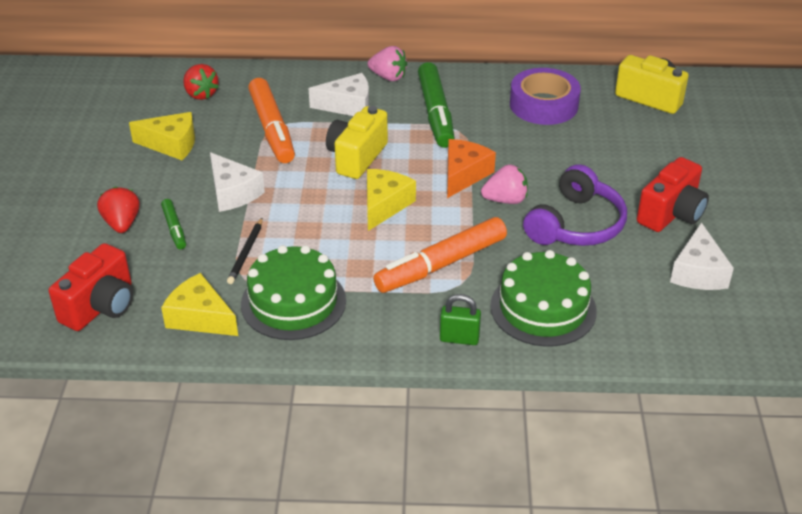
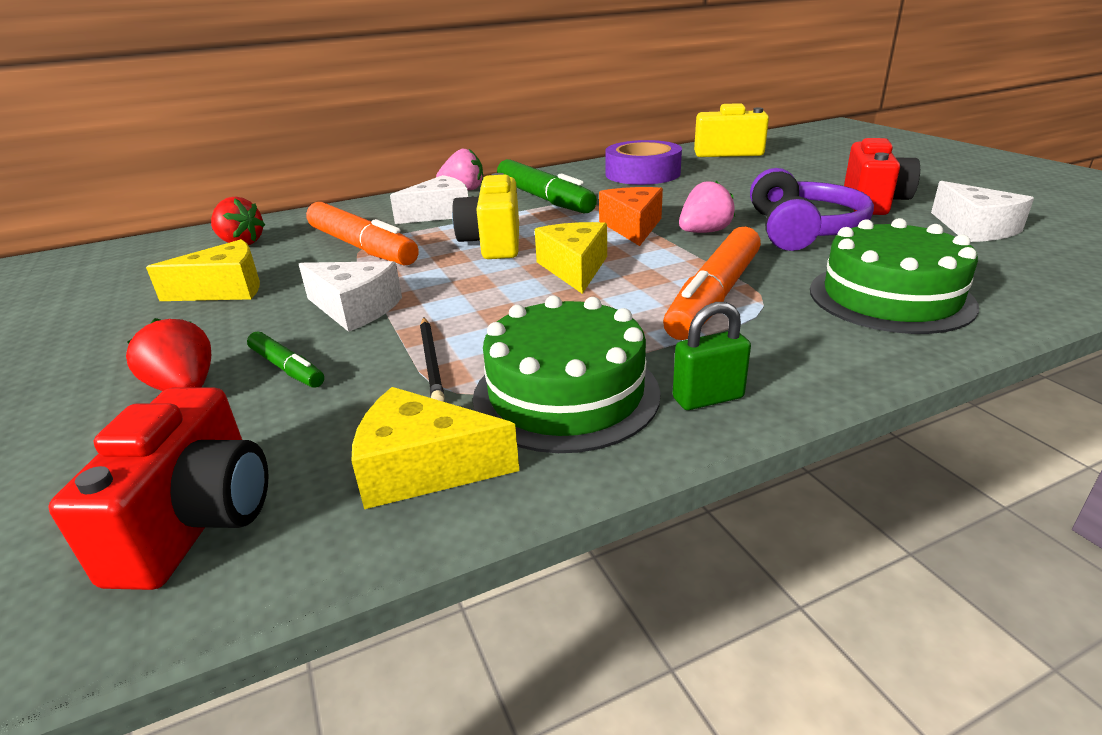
camera: 25 degrees left, 10 degrees down
green padlock [440,294,481,345] -> green padlock moved to [673,302,751,410]

